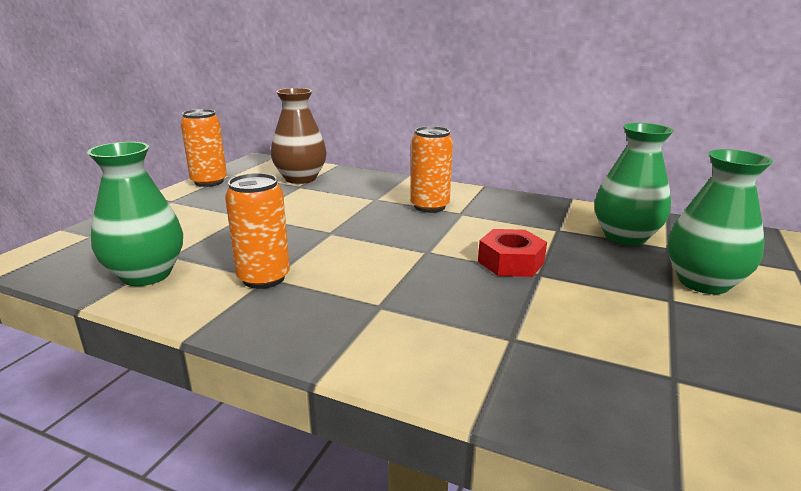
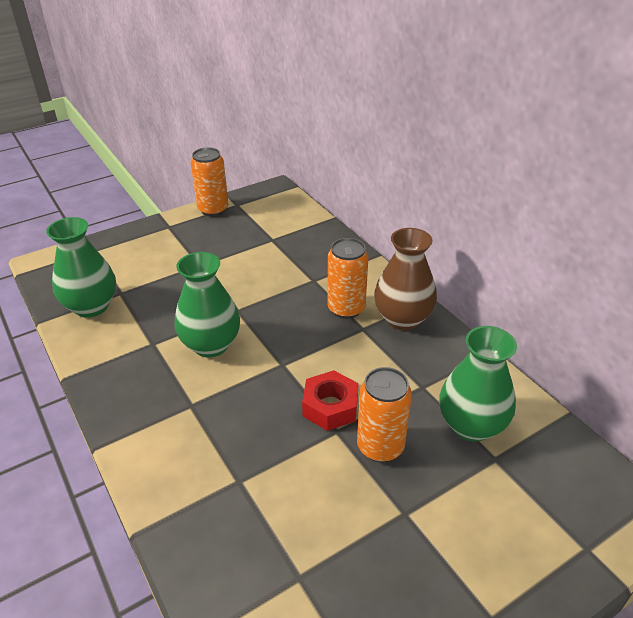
camera: 35 degrees right, 15 degrees up
orange can [225,173,290,289] -> orange can moved to [357,367,412,462]
brown vase [271,88,326,184] -> brown vase moved to [374,228,437,330]
green vase [668,149,773,294] -> green vase moved to [175,252,240,357]

